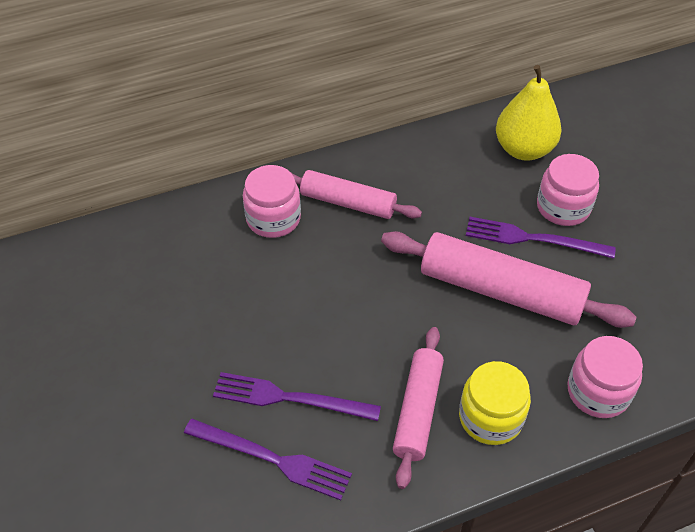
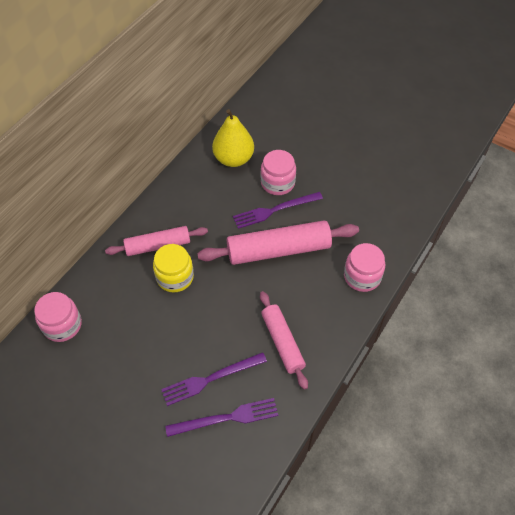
camera: 35 degrees left, 5 degrees up
pink jar [243,165,301,238] -> pink jar moved to [34,292,82,342]
yellow jar [459,361,531,445] -> yellow jar moved to [153,244,194,292]

